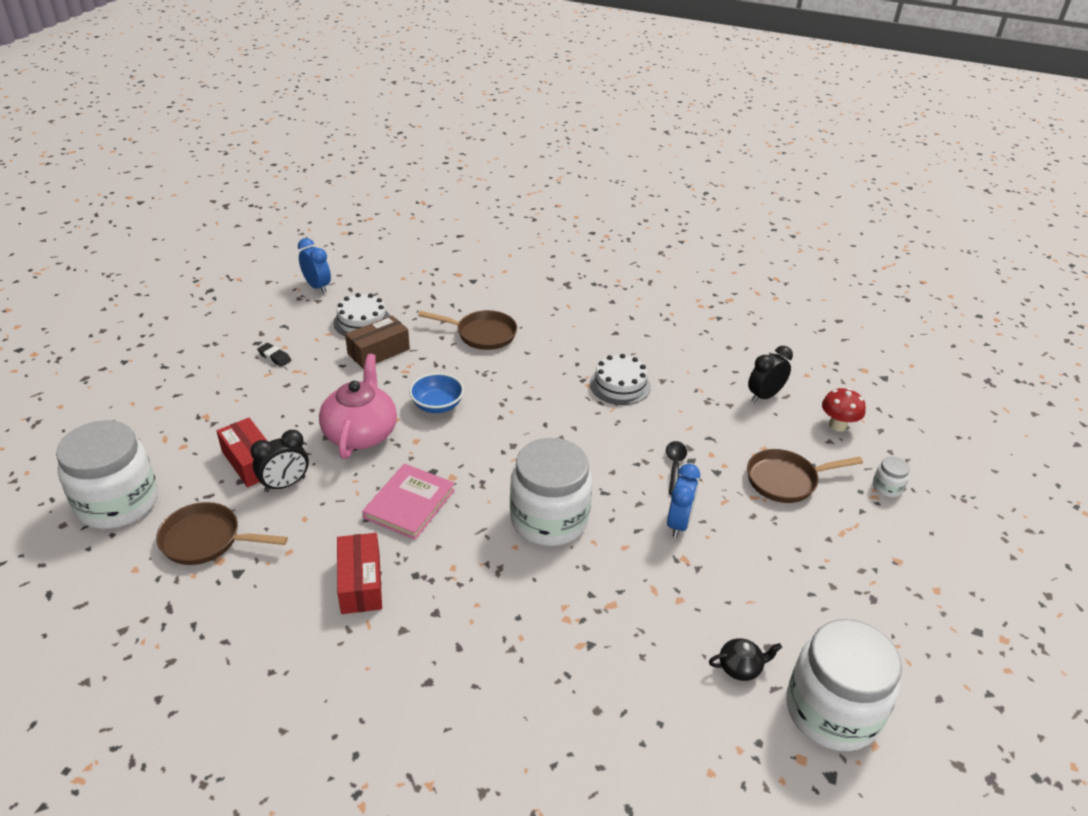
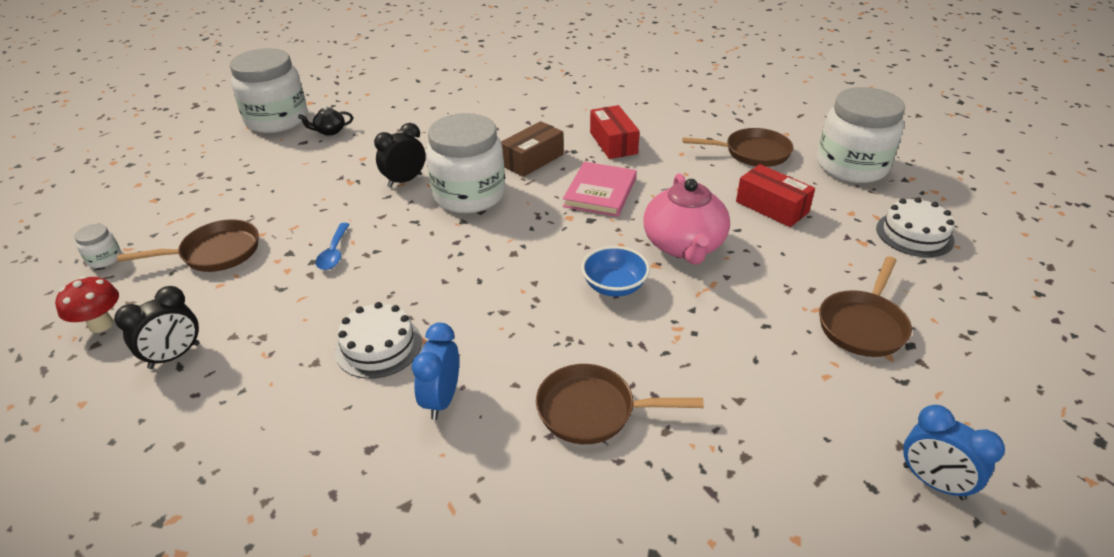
camera: 175 degrees right, 0 degrees up
black clock [250,430,309,492] -> black clock moved to [374,123,426,188]
black eraser [257,343,291,367] -> brown pan [819,256,912,357]
white cake [334,293,390,336] -> white cake moved to [876,197,954,257]
brown box [345,315,410,369] -> brown box moved to [501,121,564,177]
black spoon [666,441,687,495] -> blue spoon [316,223,350,270]
blue clock [667,464,700,538] -> blue clock moved to [412,323,459,420]

